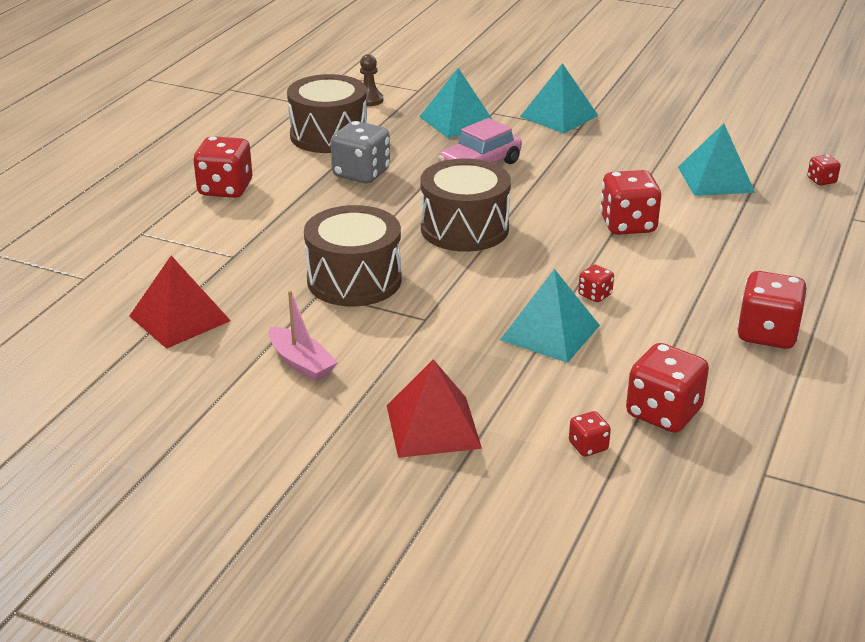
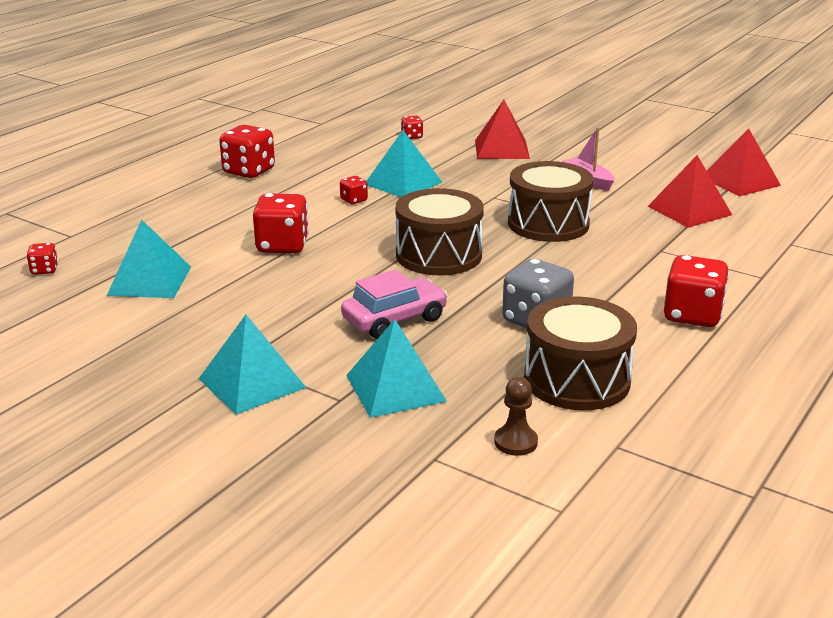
camera: 170 degrees left, 5 degrees down
red dice [626,343,709,433] -> none
none -> red pyramid [707,128,781,196]

